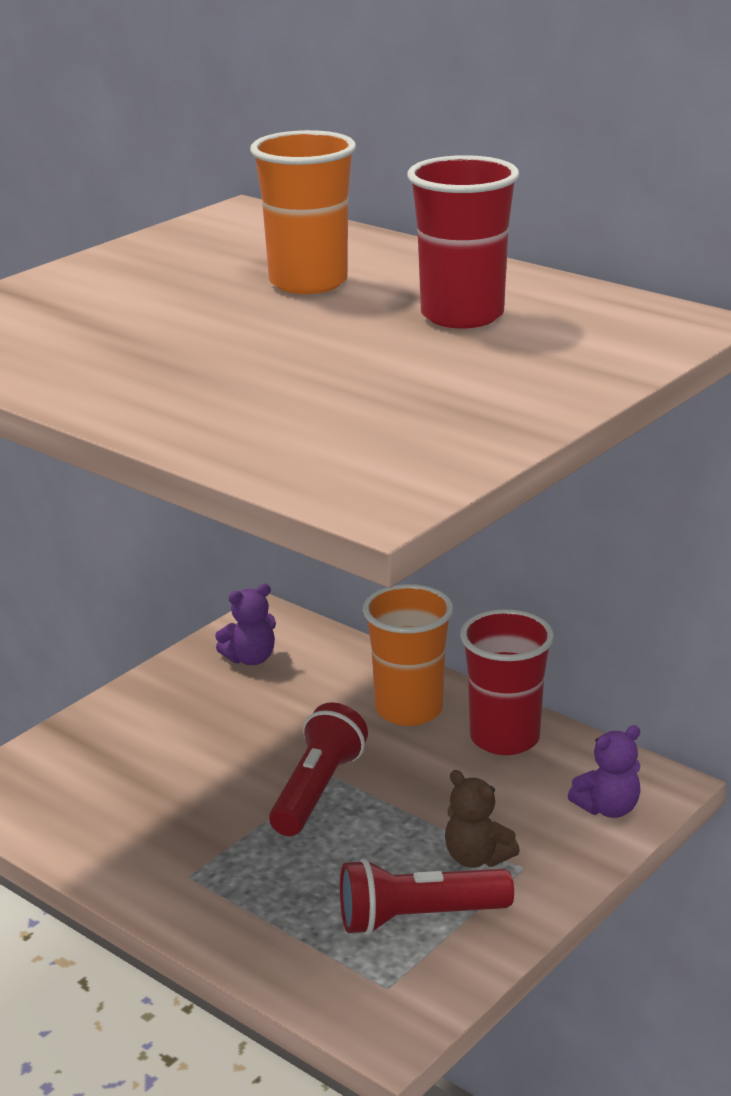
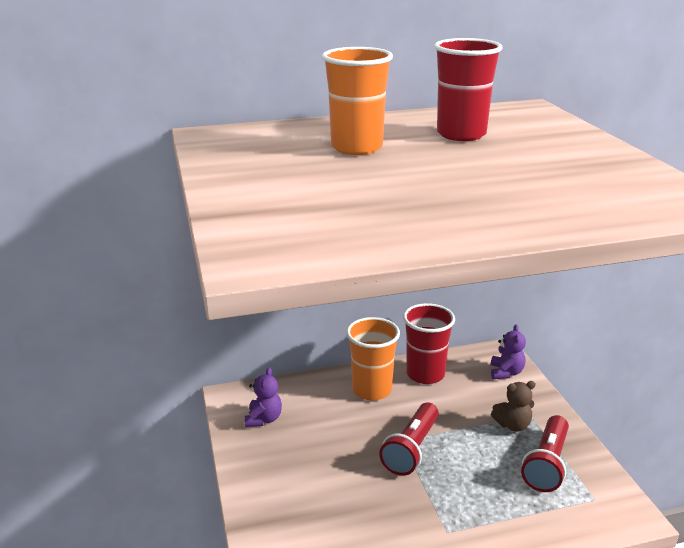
camera: 55 degrees left, 0 degrees up
red flashlight [269,702,368,836] -> red flashlight turned 120 degrees counterclockwise [379,403,439,476]

